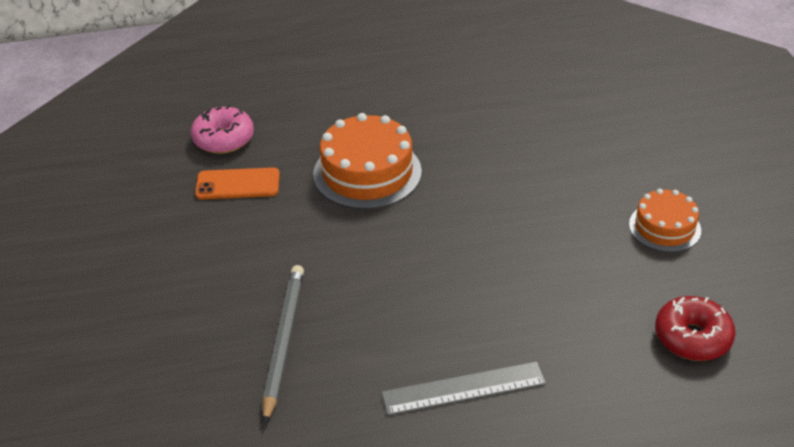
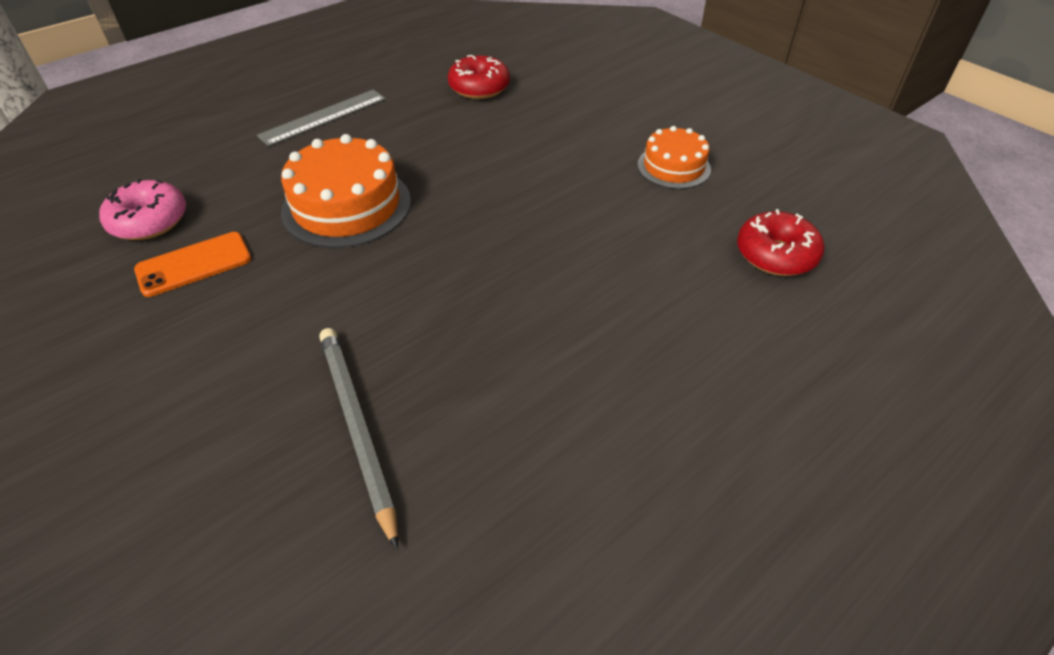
camera: 30 degrees left, 5 degrees up
grey ruler [381,361,546,415] -> grey ruler moved to [257,90,386,146]
none -> red donut [448,55,510,99]

